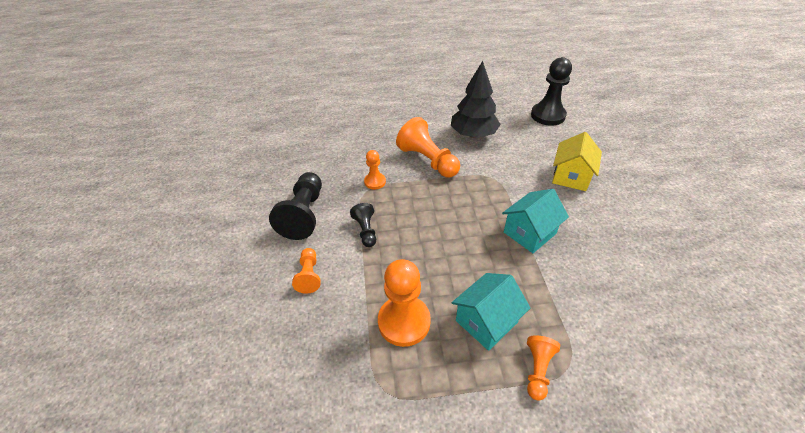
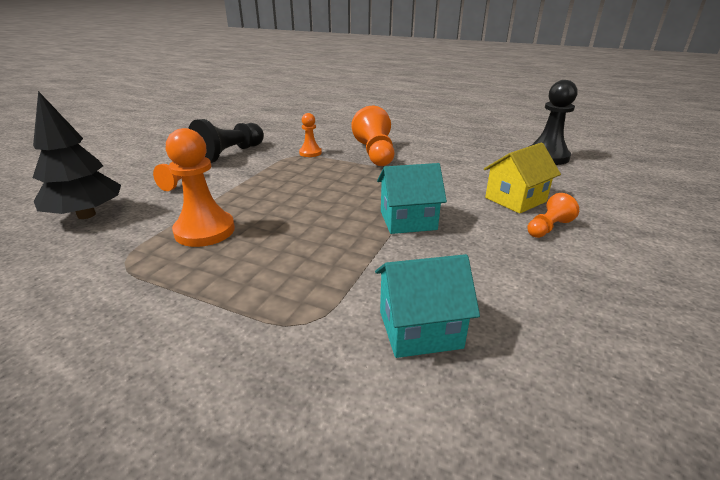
camera: 30 degrees right, 15 degrees down
black pawn [350,203,376,247] -> none
black tree [451,61,501,138] -> black tree moved to [33,91,121,219]
turquoise house [452,273,530,351] -> turquoise house moved to [375,254,480,358]
orange pawn [527,335,560,401] -> orange pawn moved to [527,193,579,238]

